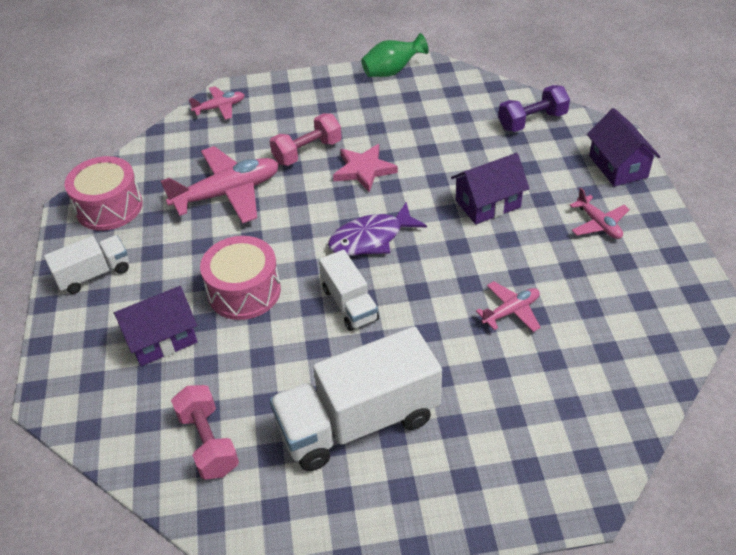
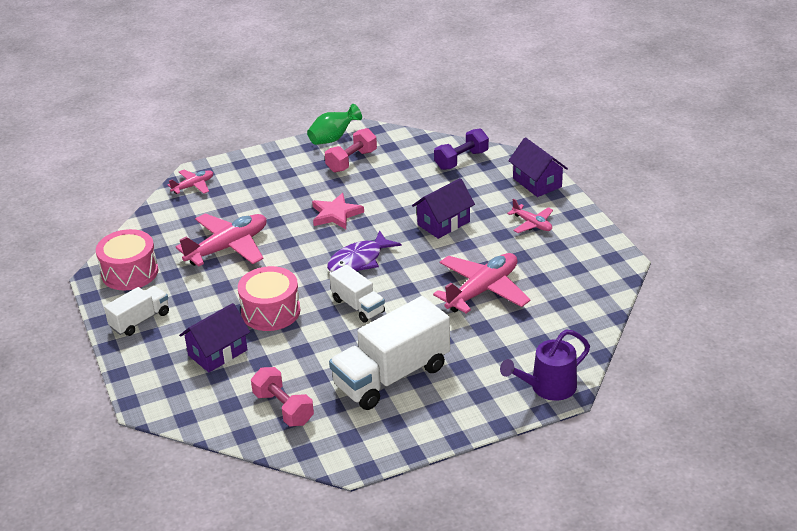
camera: 15 degrees left, 10 degrees down
pink dumbbell [270,113,342,166] -> pink dumbbell moved to [325,128,377,172]
pink plane [476,281,541,332] -> pink plane [433,253,531,313], size x1.90
none -> purple watering can [500,329,590,401]

